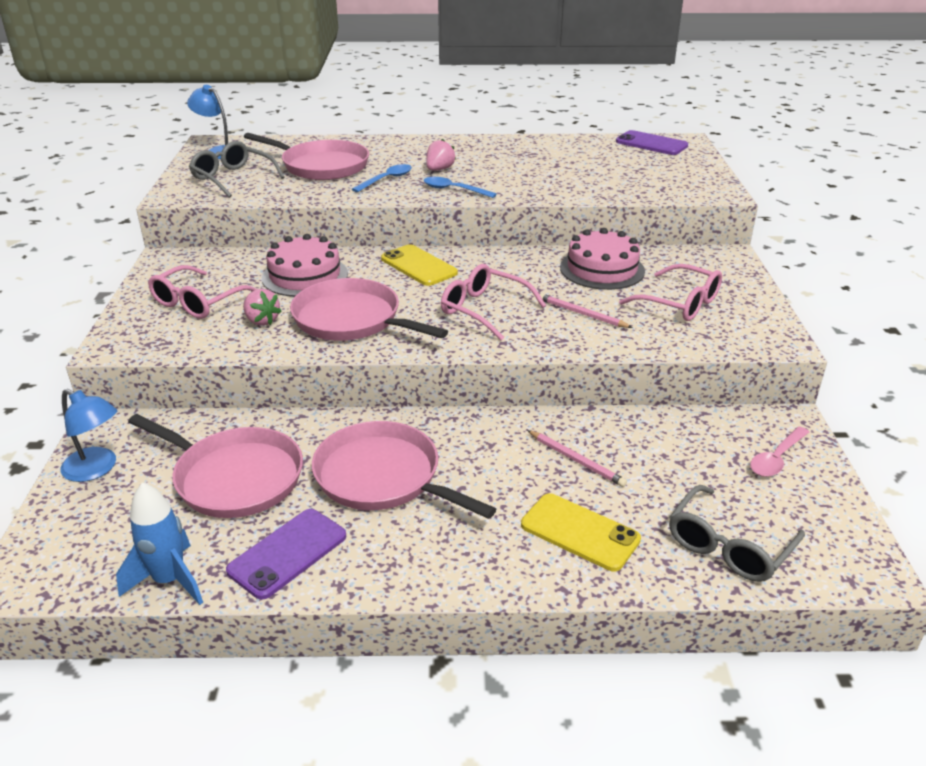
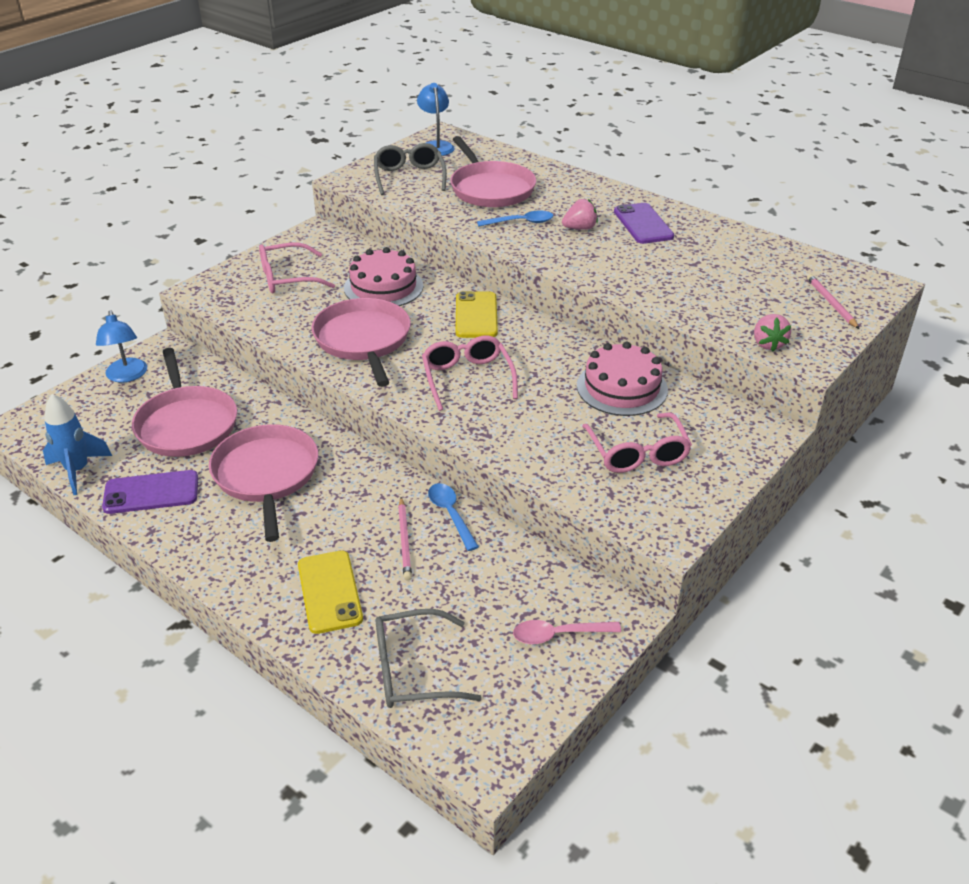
camera: 40 degrees right, 5 degrees up
pink strawberry [243,289,282,326] -> pink strawberry moved to [754,314,791,351]
blue spoon [424,177,497,198] -> blue spoon moved to [428,483,479,551]
pink pencil [540,293,633,328] -> pink pencil moved to [807,274,859,329]
purple phone [616,130,688,155] -> purple phone moved to [614,203,674,244]

